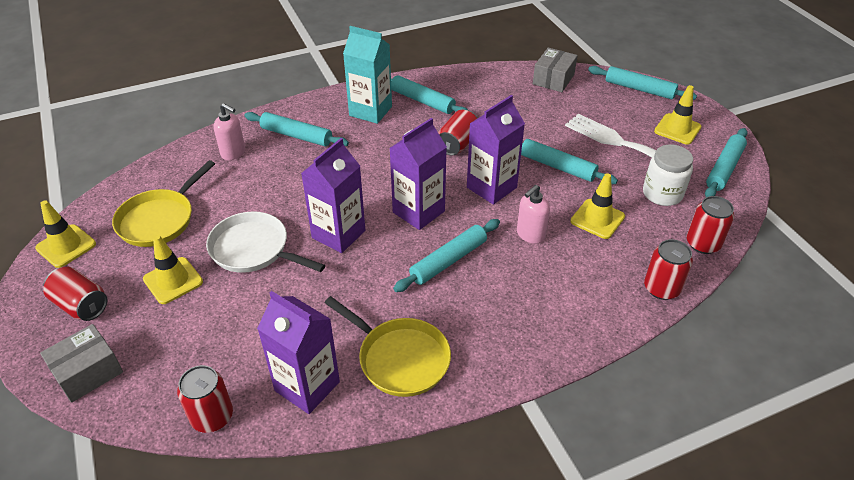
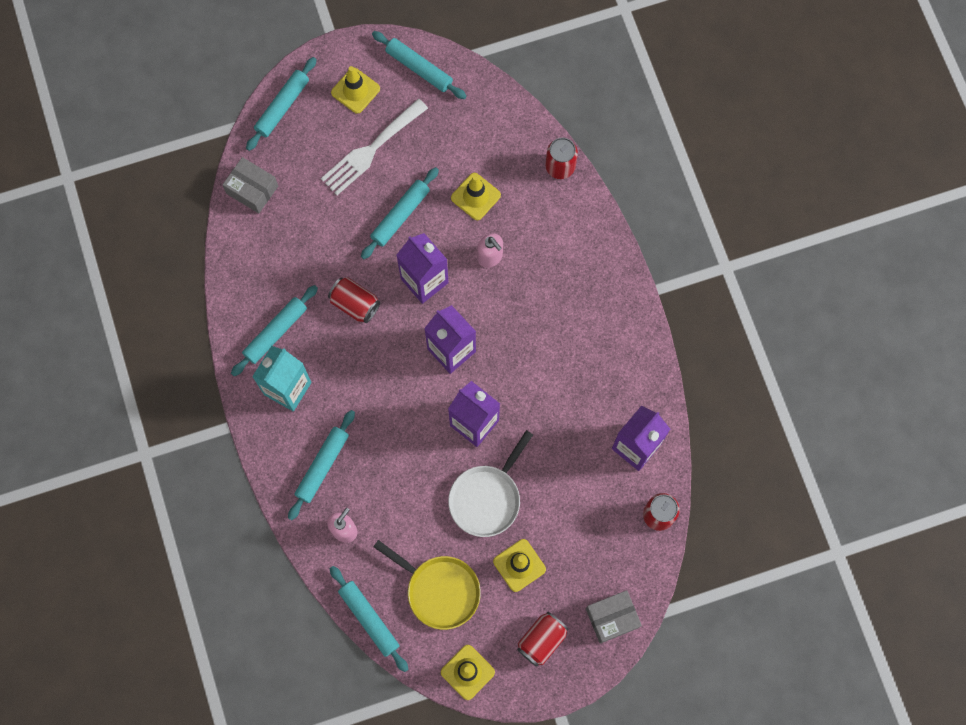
camera: 85 degrees left, 30 degrees up
grey box [40,324,123,403] -> grey box turned 75 degrees counterclockwise [586,590,642,644]
yellow pan [324,296,451,397] -> none
turquoise rolling pin [393,219,500,292] -> turquoise rolling pin moved to [330,566,409,672]
white jar [643,145,693,206] -> none
red can [687,196,734,254] -> none

